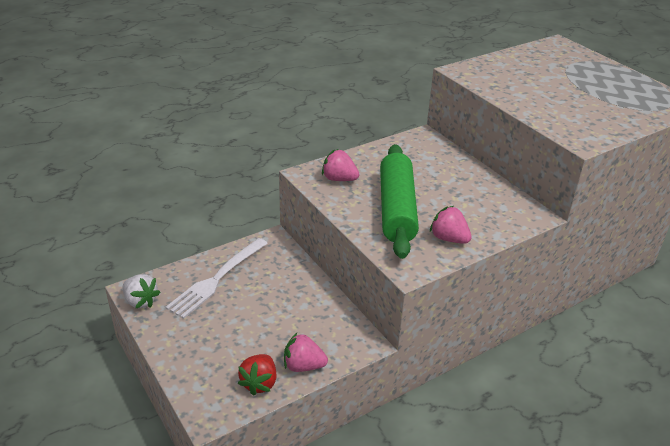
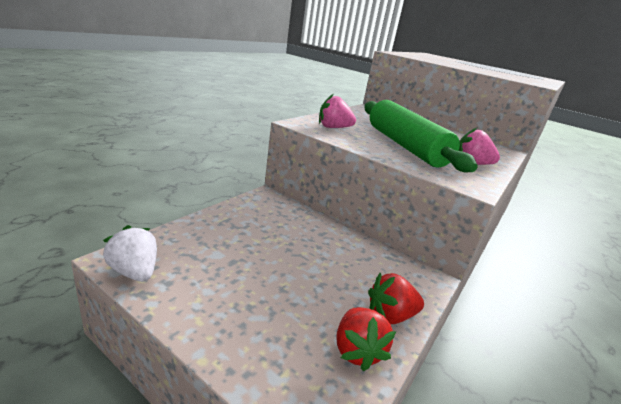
camera: 25 degrees left, 10 degrees down
white strawberry [123,274,161,308] -> white strawberry turned 150 degrees counterclockwise [103,225,157,282]
white fork [165,238,268,319] -> none
pink strawberry [284,333,328,372] -> red strawberry [368,273,424,324]

